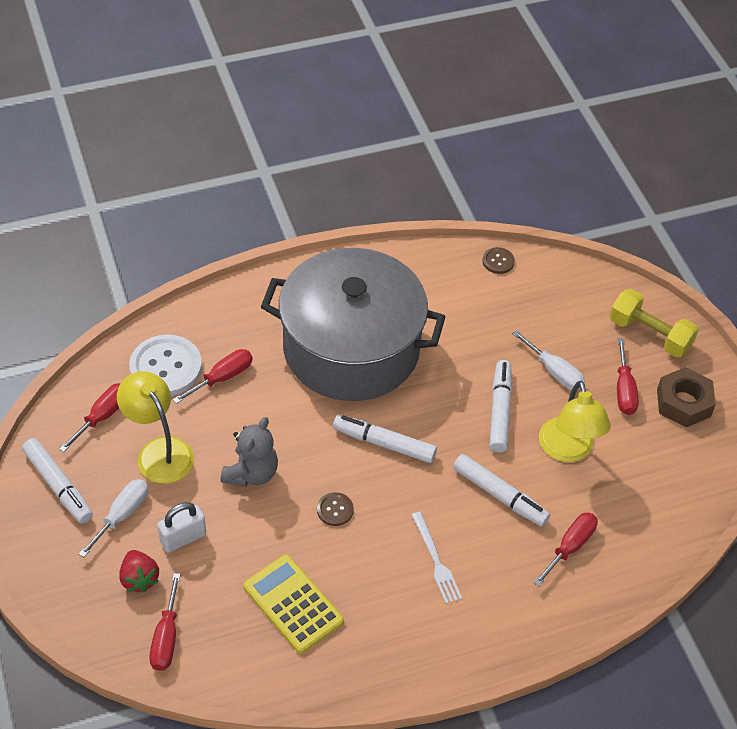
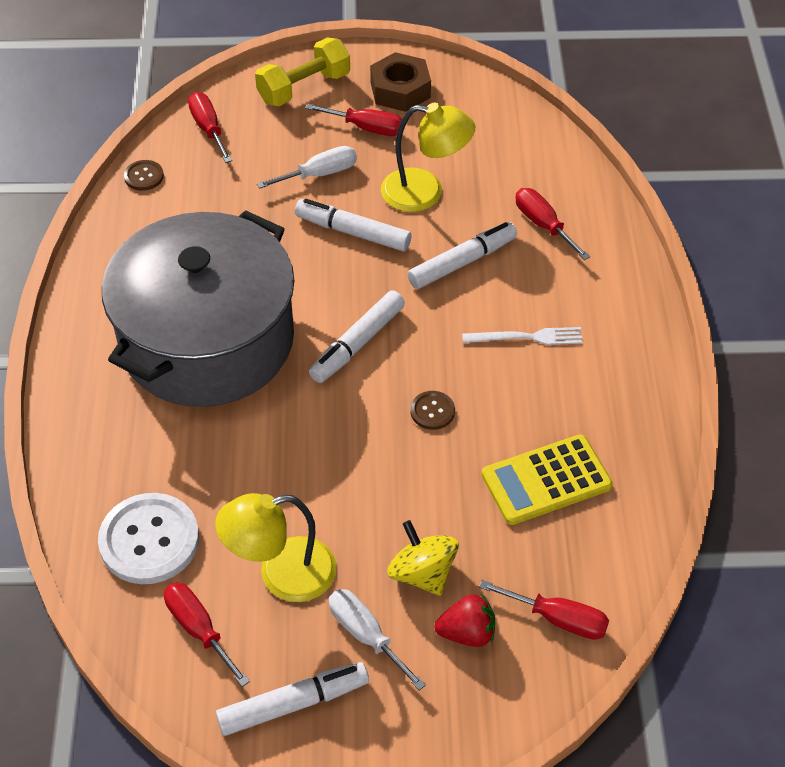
camera: 70 degrees left, 0 degrees up
white padlock [157,502,206,553] -> yellow spinning top [387,520,459,596]
red screwdriver [173,349,253,404] -> red screwdriver moved to [188,92,232,163]
grey teddy bear [220,417,278,487] -> none

